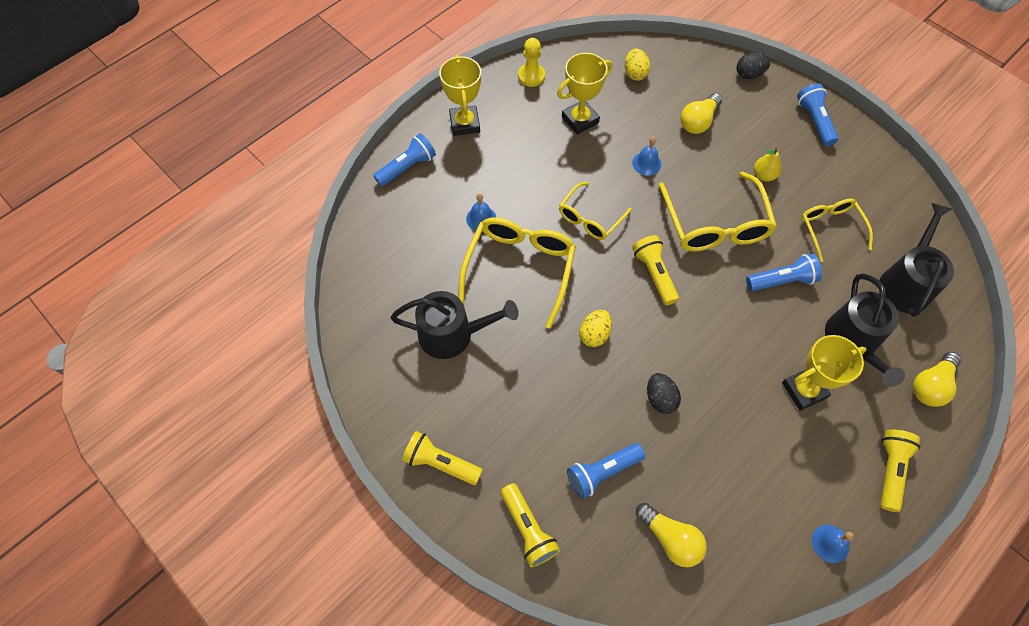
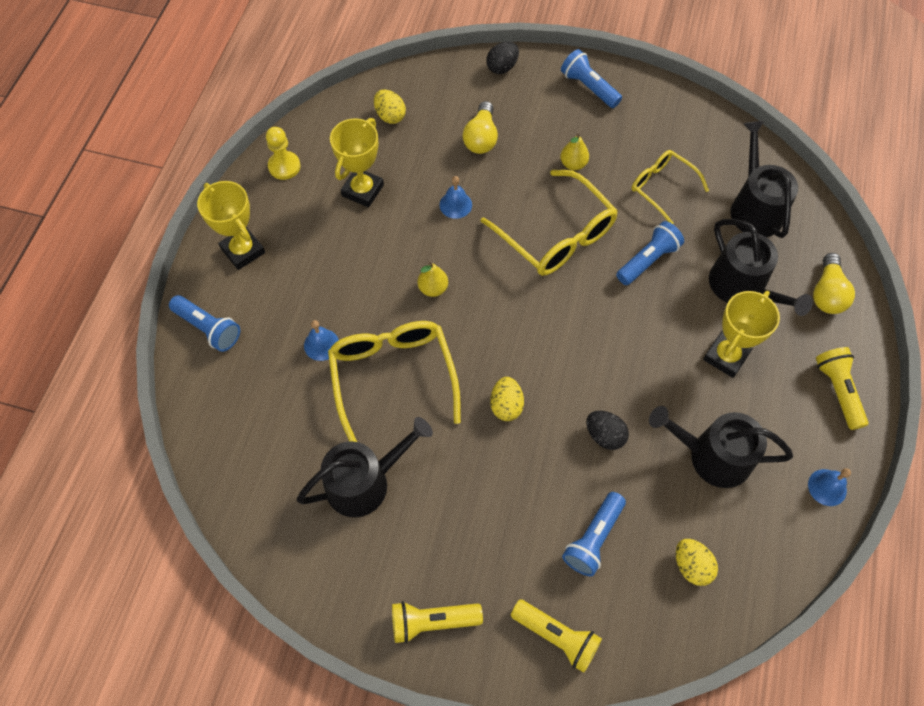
camera: 30 degrees left, 0 degrees up
blue flashlight [373,133,436,187] -> blue flashlight turned 105 degrees clockwise [169,295,240,352]
yellow glasses [559,182,632,240] -> yellow pear [417,262,448,297]
yellow flashlight [632,235,679,305] -> none
yellow light bulb [636,503,707,567] -> yellow egg [676,539,718,586]
none -> black watering can [649,406,793,488]

